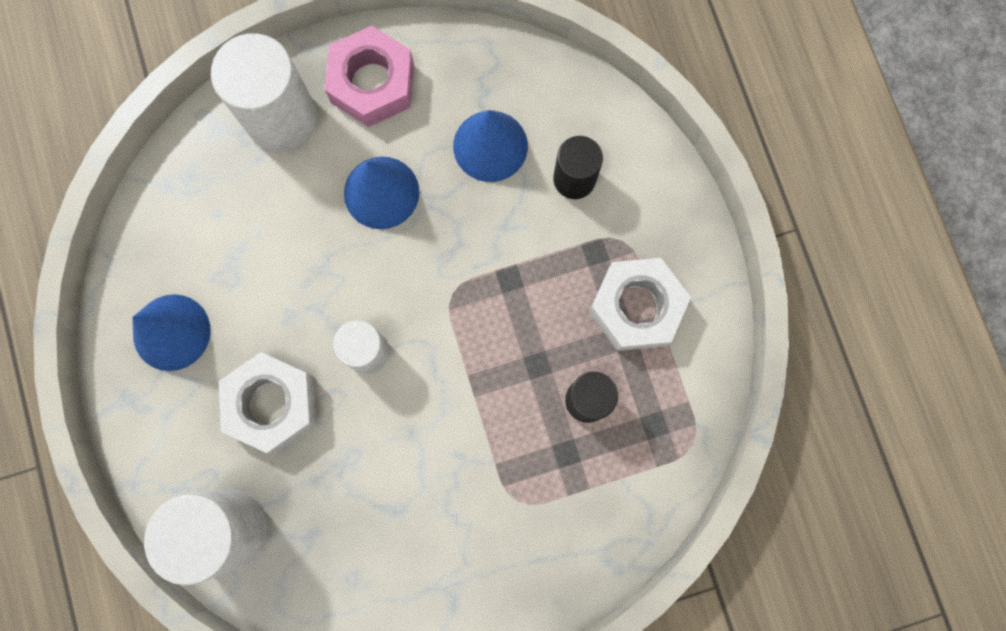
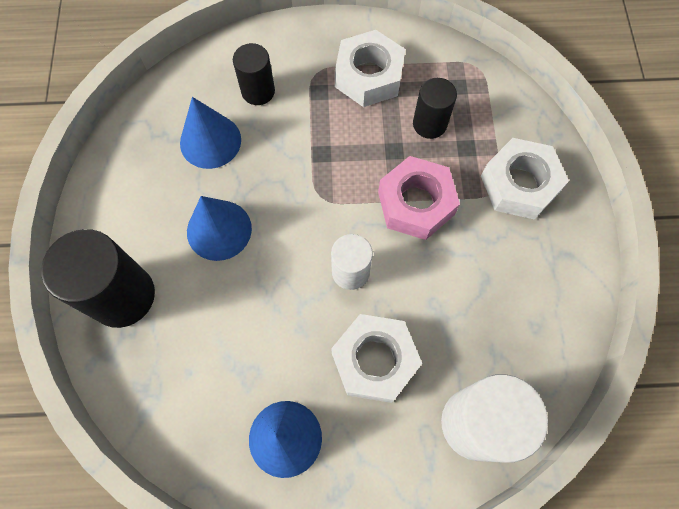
camera: 75 degrees left, 10 degrees down
white cylinder [211,33,317,152] -> black cylinder [41,229,155,328]
pink nut [324,26,414,127] -> pink nut moved to [378,156,460,240]
none -> white nut [481,138,569,220]

